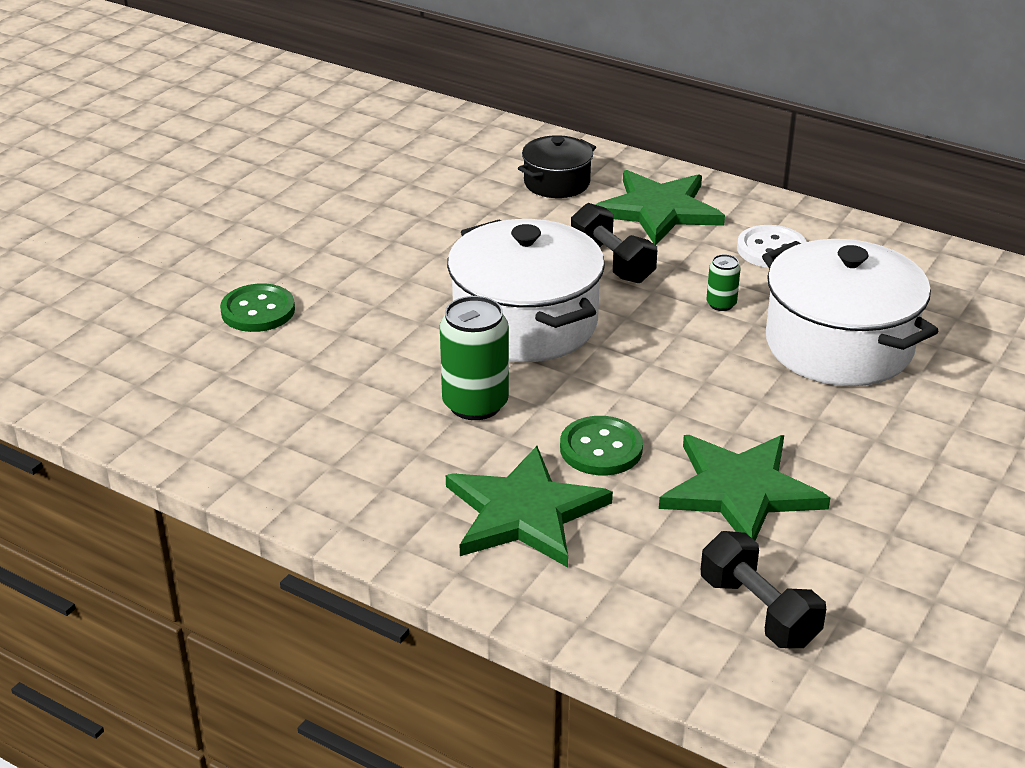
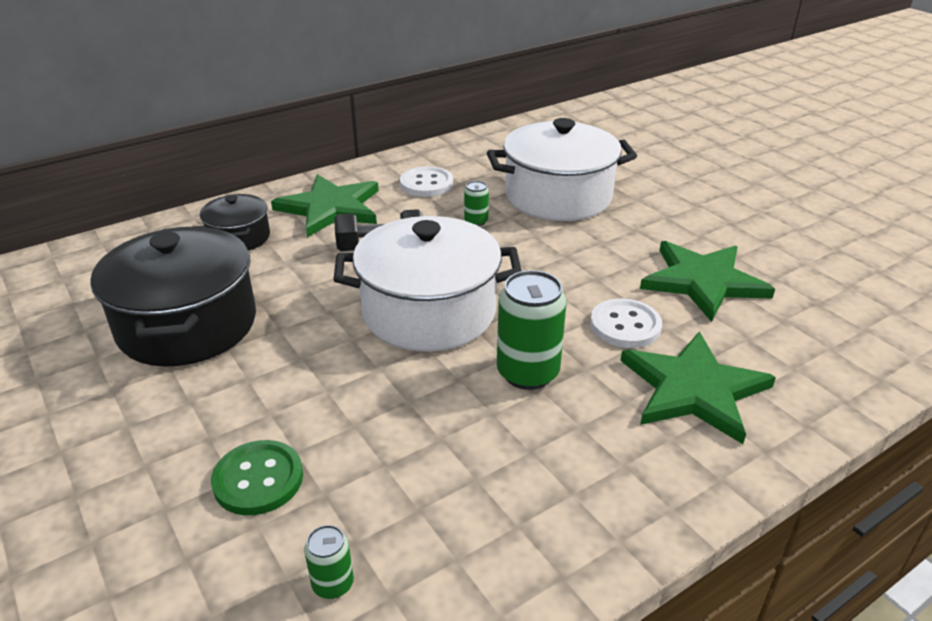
camera: 65 degrees left, 0 degrees up
green button [560,416,643,475] -> white button [590,299,662,348]
black dumbbell [701,531,826,648] -> none
none -> black pot [91,226,256,367]
none -> green can [304,525,354,599]

